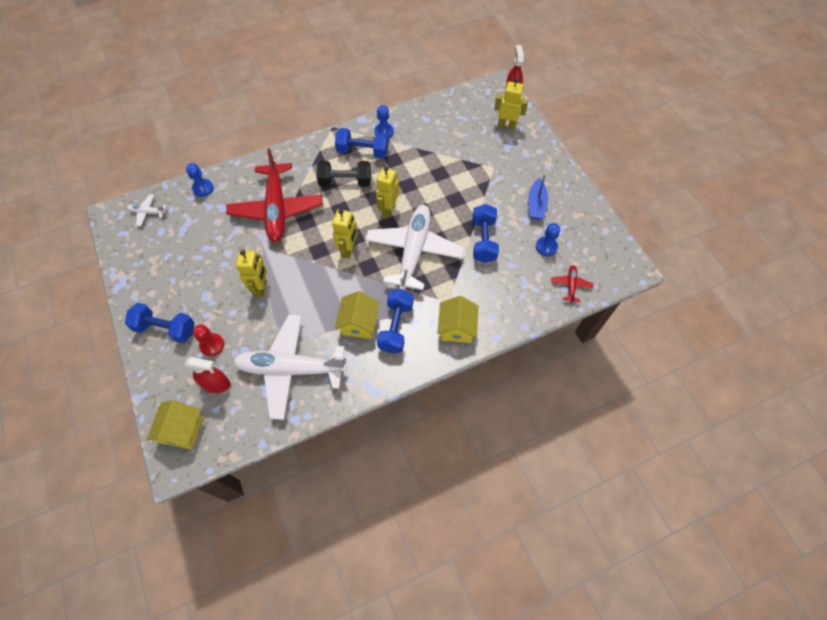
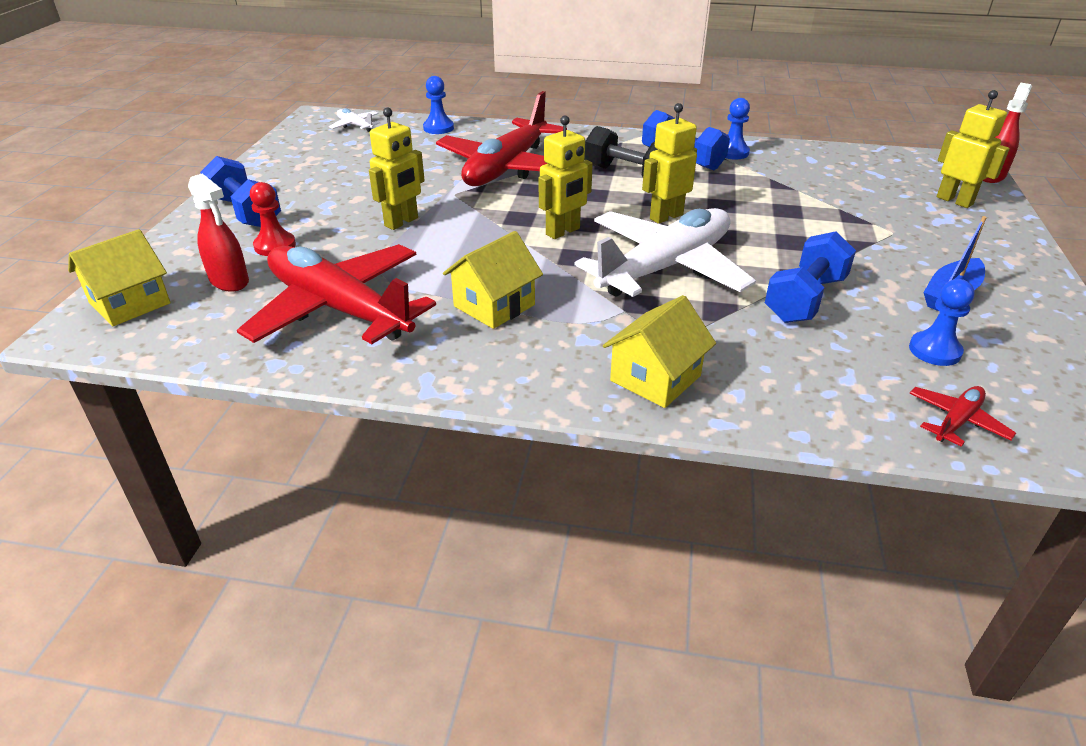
camera: 35 degrees right, 25 degrees down
white plane [233,315,347,420] -> red plane [237,244,436,344]
blue dumbbell [377,289,413,353] -> none

